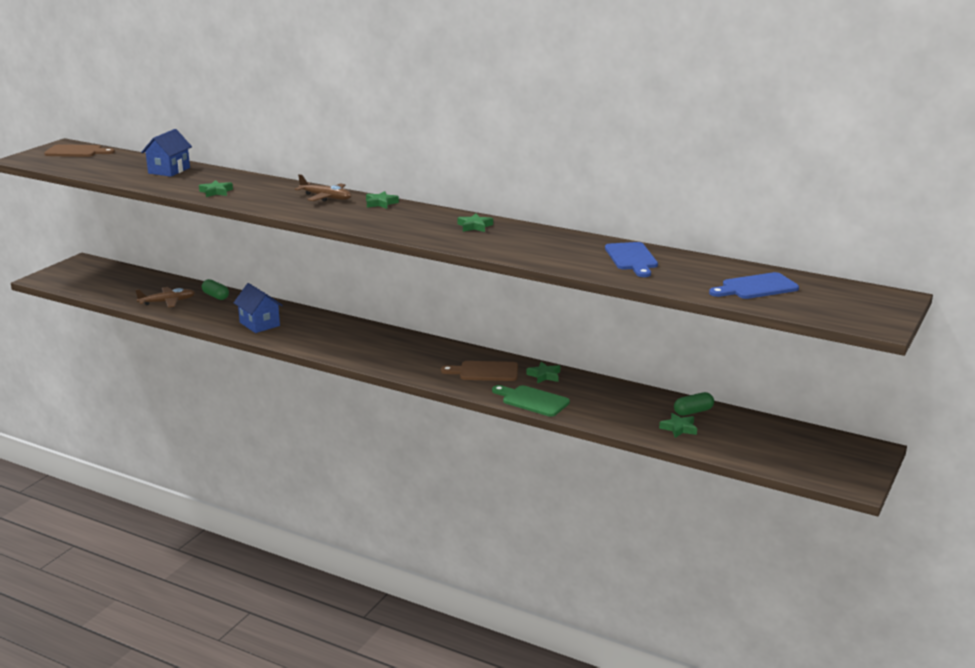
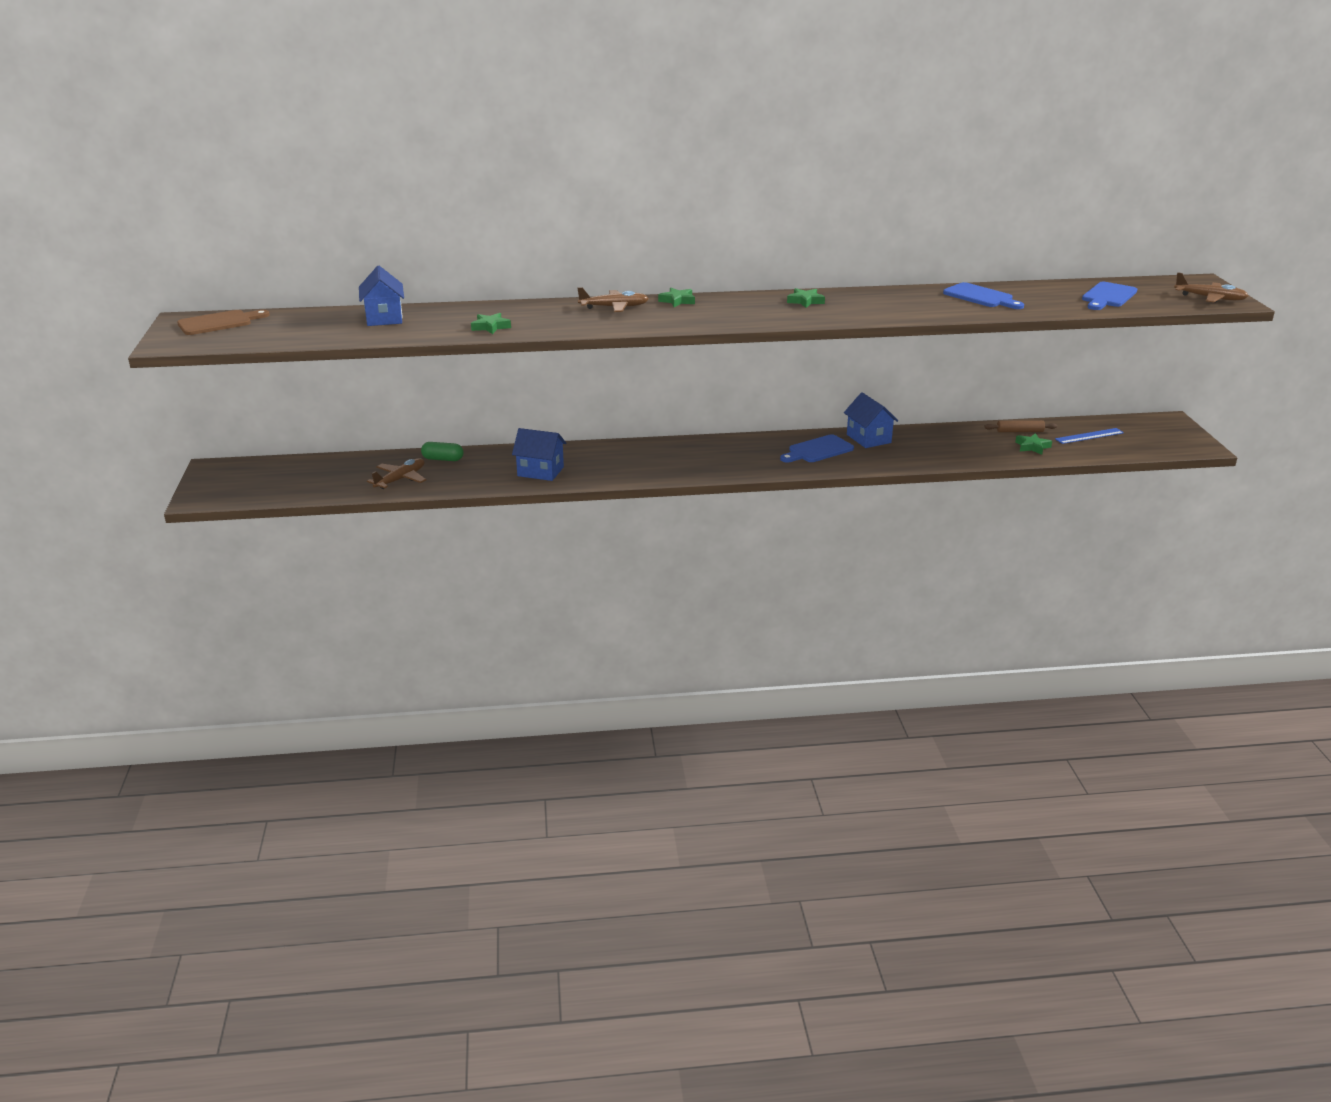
camera: 35 degrees left, 5 degrees up
brown cutting board [441,361,518,381] -> blue cutting board [780,434,854,463]
green cutting board [492,385,570,417] -> none
green star [526,362,560,383] -> blue house [844,392,898,448]
green capsule [674,392,714,416] -> brown rolling pin [985,420,1057,432]
none -> blue ruler [1055,428,1124,444]
none -> brown plane [1174,272,1249,303]

